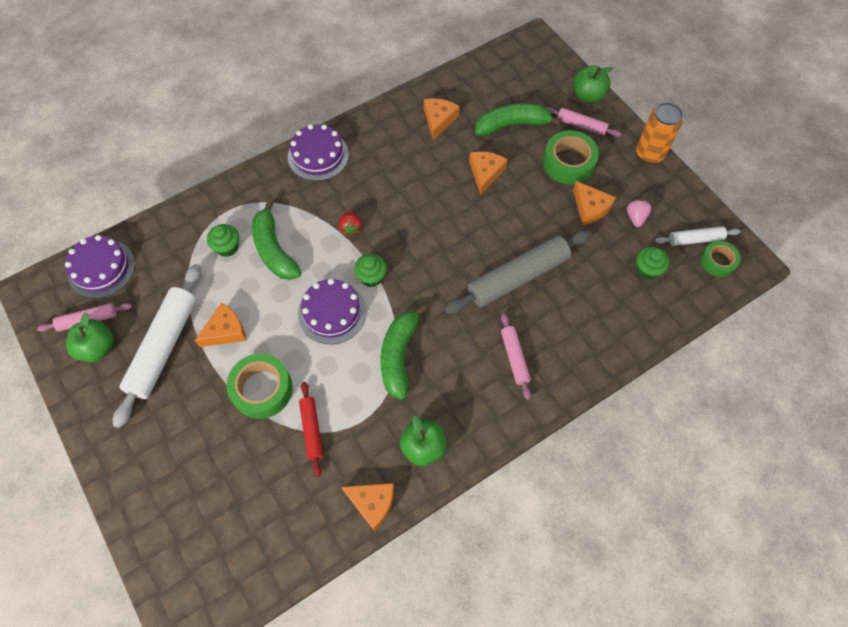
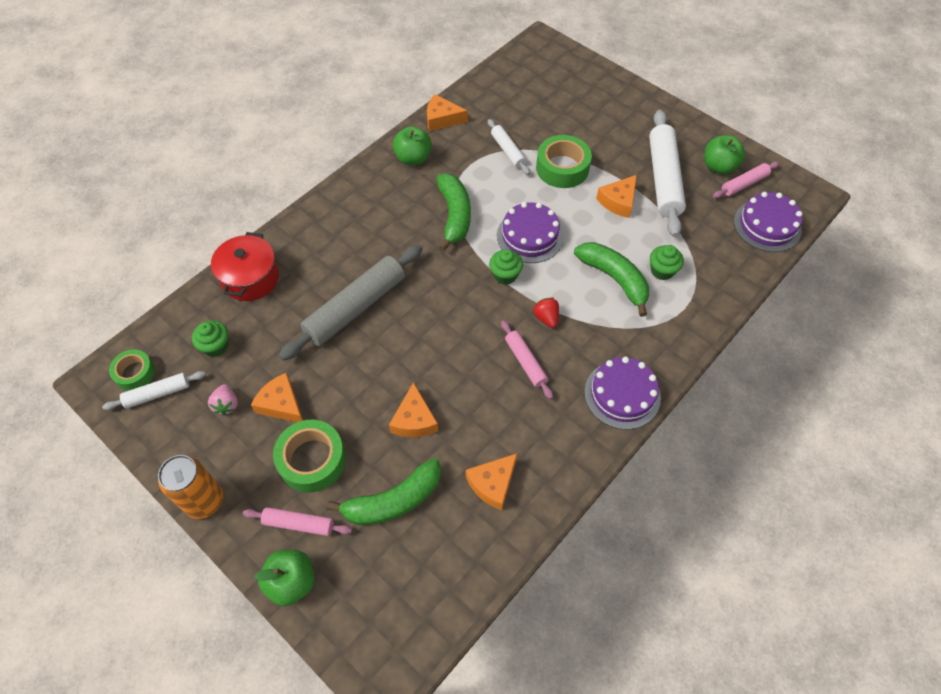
camera: 165 degrees right, 5 degrees down
red rolling pin [299,382,323,477] -> white rolling pin [488,119,530,175]
orange cheese [424,98,460,140] -> orange cheese turned 45 degrees clockwise [466,453,517,510]
pink rolling pin [501,313,531,400] -> pink rolling pin moved to [501,320,553,399]
none -> red pot [211,232,279,301]

